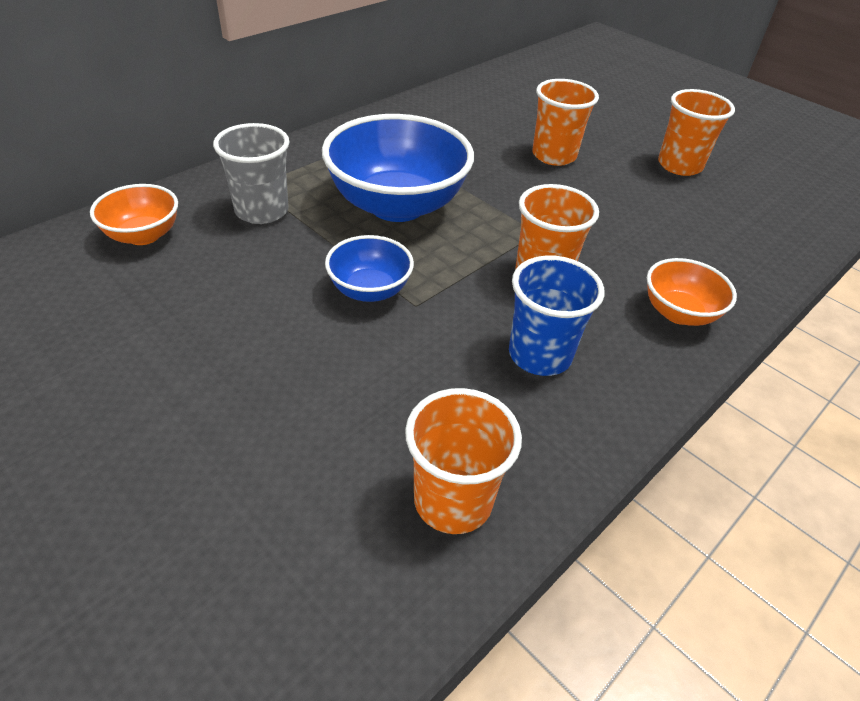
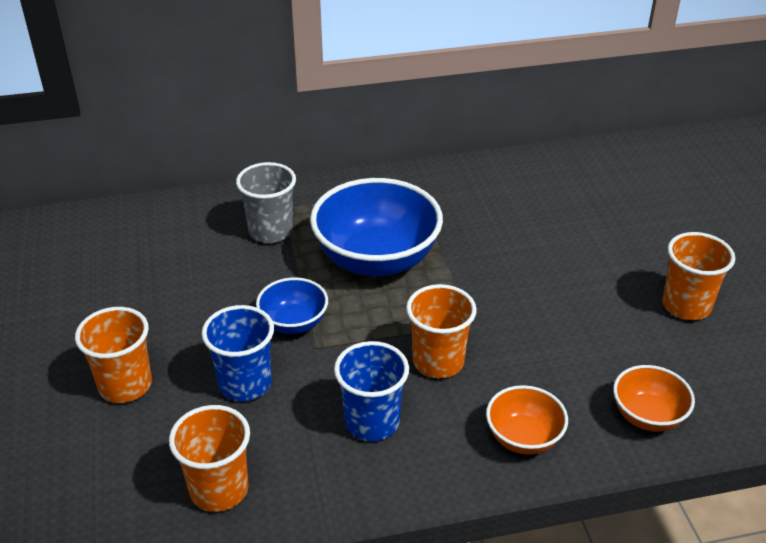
camera: 35 degrees right, 5 degrees down
orange bowl [90,184,178,245] -> orange bowl moved to [613,365,695,432]
orange cup [532,79,599,166] -> orange cup moved to [75,307,152,403]
none -> blue cup [202,305,274,401]

